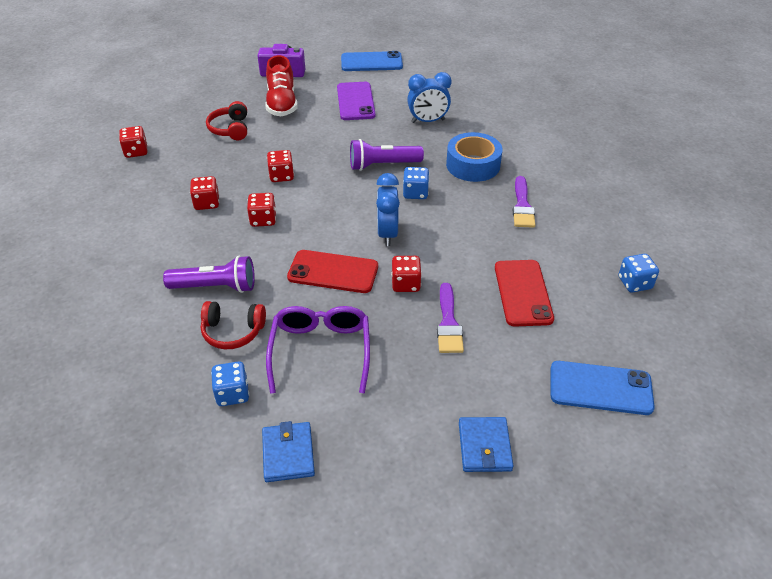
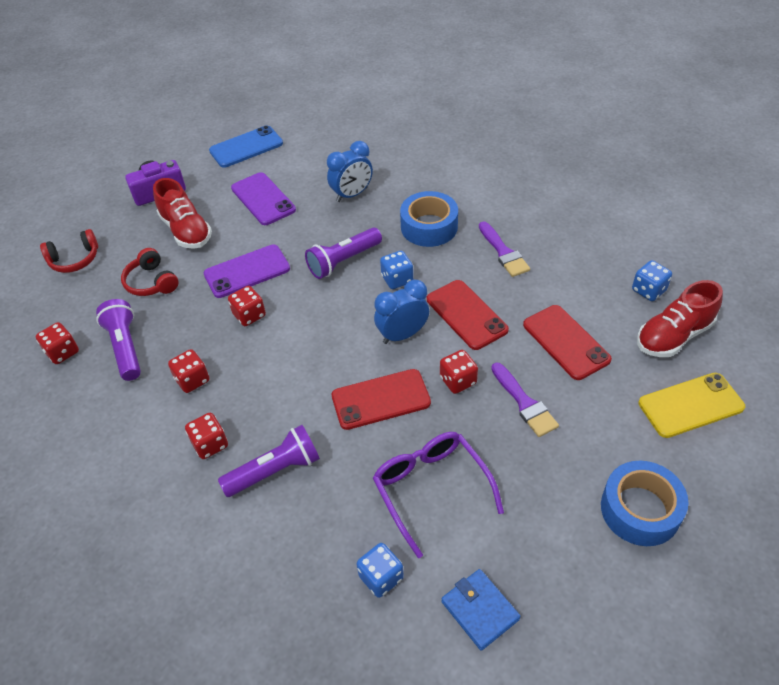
camera: 25 degrees left, 5 degrees up
red headphones [201,301,266,349] -> red headphones moved to [40,229,98,273]
red dice [247,193,276,227] -> red dice moved to [185,413,228,459]
blue clock [376,173,400,246] -> blue clock turned 90 degrees clockwise [374,280,429,344]
blue wallet [459,417,513,472] -> blue tape [601,461,689,546]
blue phone [551,361,655,415] -> yellow phone [638,373,745,438]
none -> purple flashlight [96,299,141,381]
none -> purple phone [204,244,290,298]
none -> red phone [427,280,509,350]
none -> red shoe [637,280,723,357]

